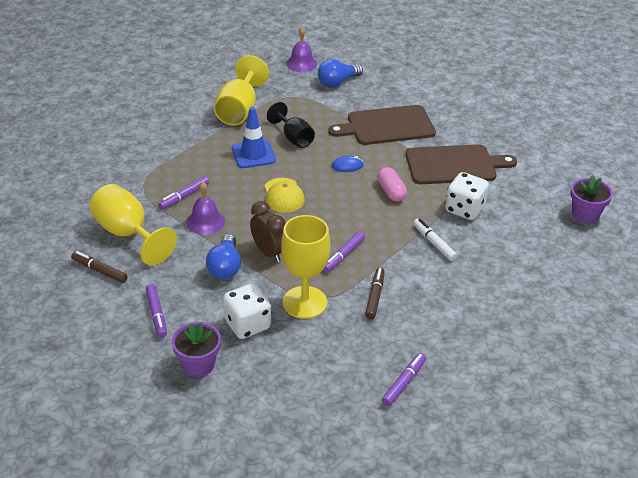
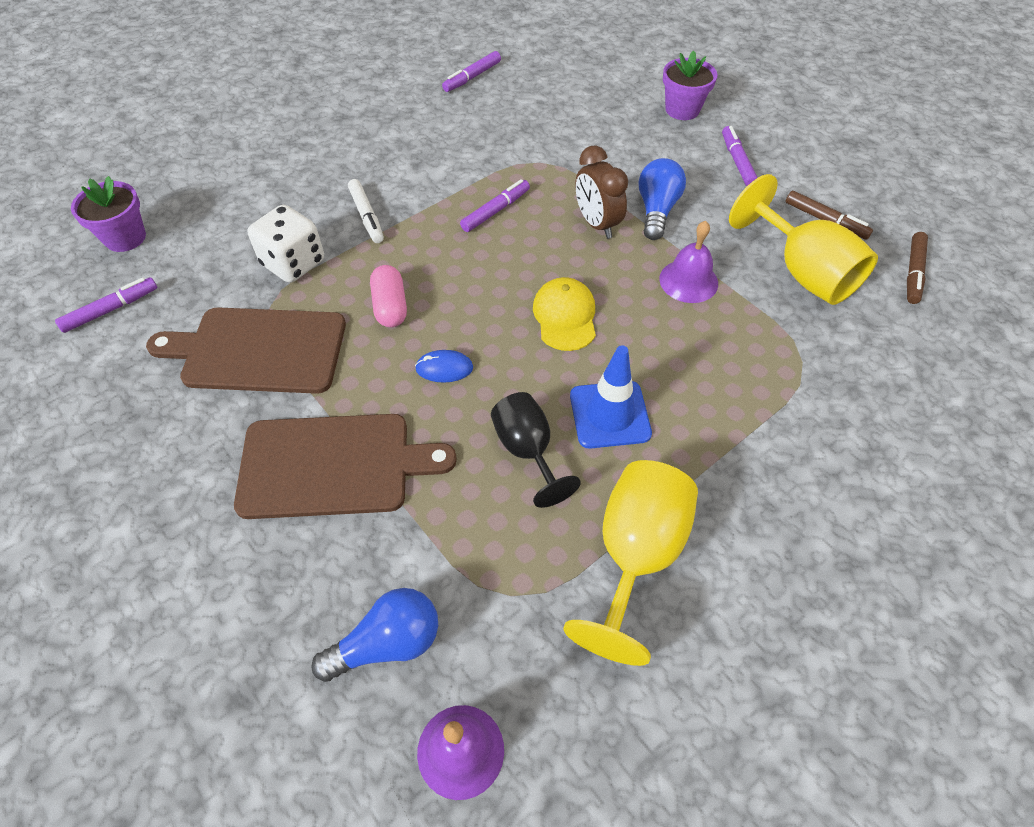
camera: 170 degrees left, 15 degrees up
purple marker [158,176,209,209] -> purple marker moved to [55,277,157,333]
white dice [223,283,271,339] -> none
yellow goblet [281,215,330,319] -> none
brown marker [365,267,385,319] -> brown marker moved to [907,232,928,304]

